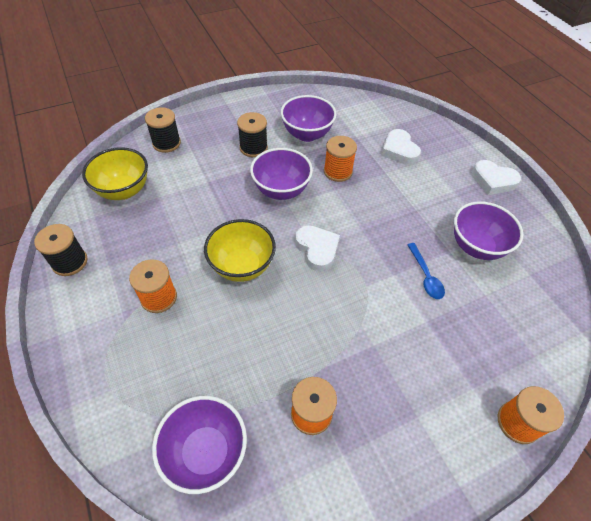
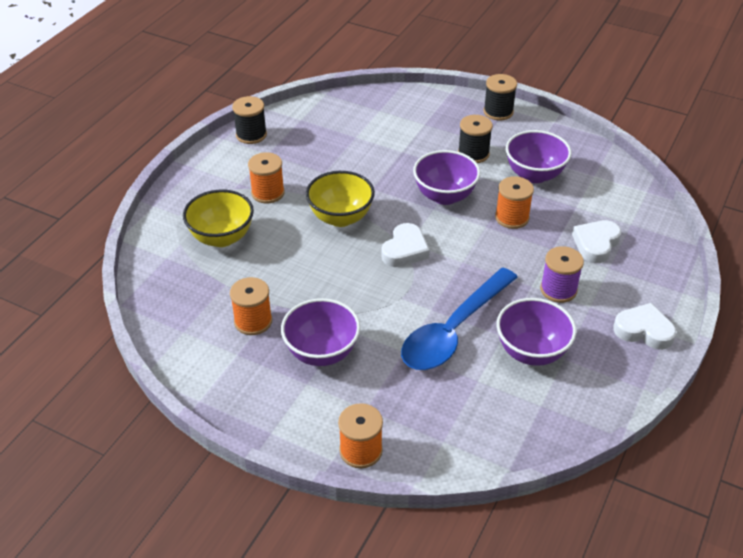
camera: 55 degrees right, 10 degrees down
yellow bowl [82,147,148,200] -> yellow bowl moved to [183,189,254,247]
black spool [145,107,181,153] -> black spool moved to [483,74,517,121]
purple bowl [152,396,247,494] -> purple bowl moved to [281,298,360,366]
blue spoon [407,243,445,299] -> blue spoon [401,267,518,370], size x2.22
white heart [472,160,521,195] -> white heart turned 120 degrees clockwise [613,303,676,350]
none -> purple spool [540,246,584,303]

